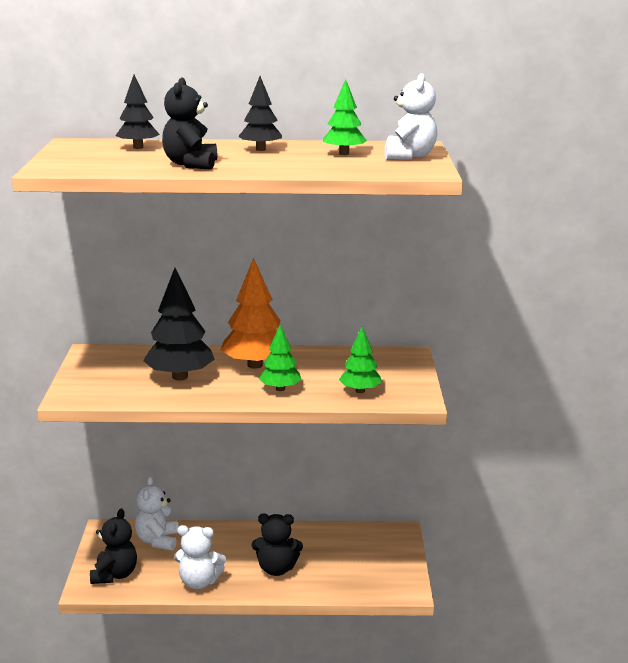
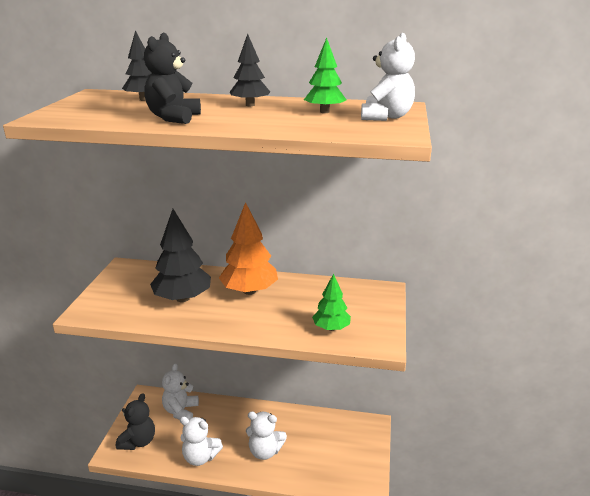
camera: 10 degrees right, 5 degrees up
black teddy bear [252,514,303,576] -> white teddy bear [246,411,287,460]
green tree [259,325,302,391] -> none

